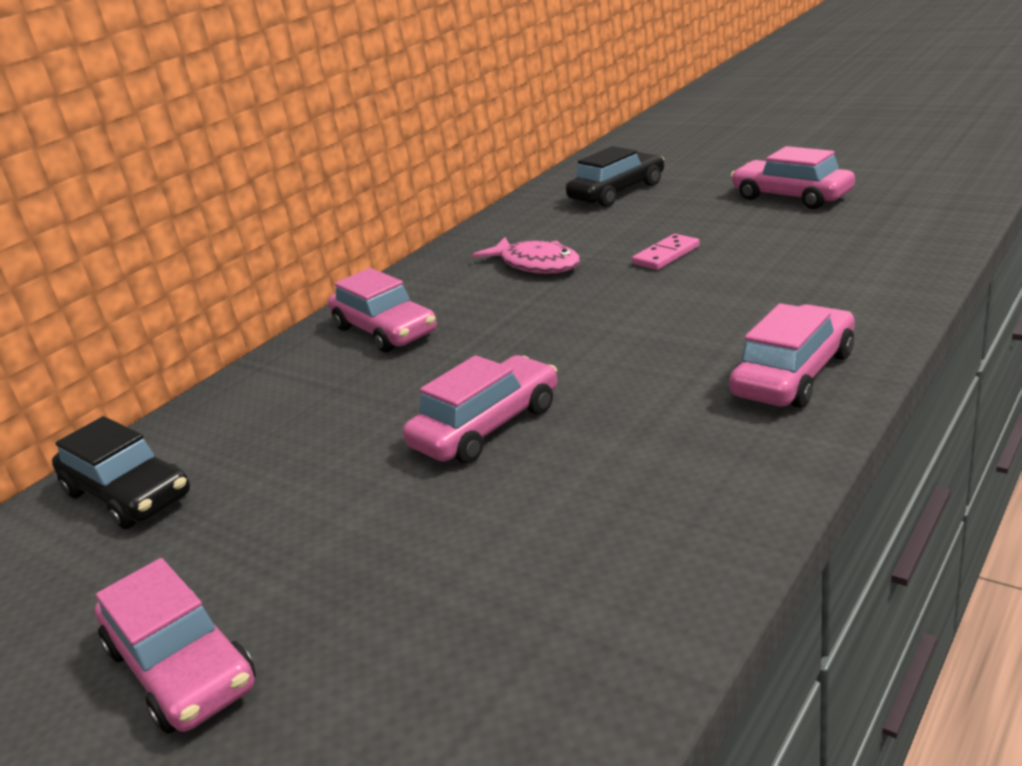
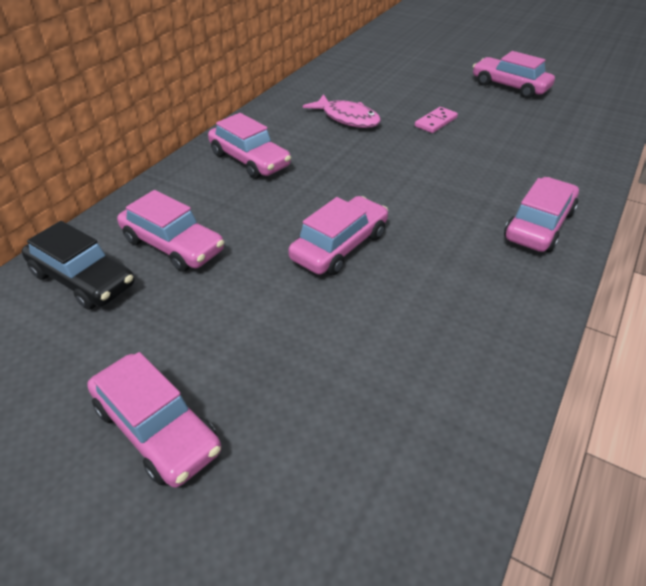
camera: 10 degrees left, 15 degrees up
black car [566,146,664,207] -> none
none -> pink car [117,190,224,272]

